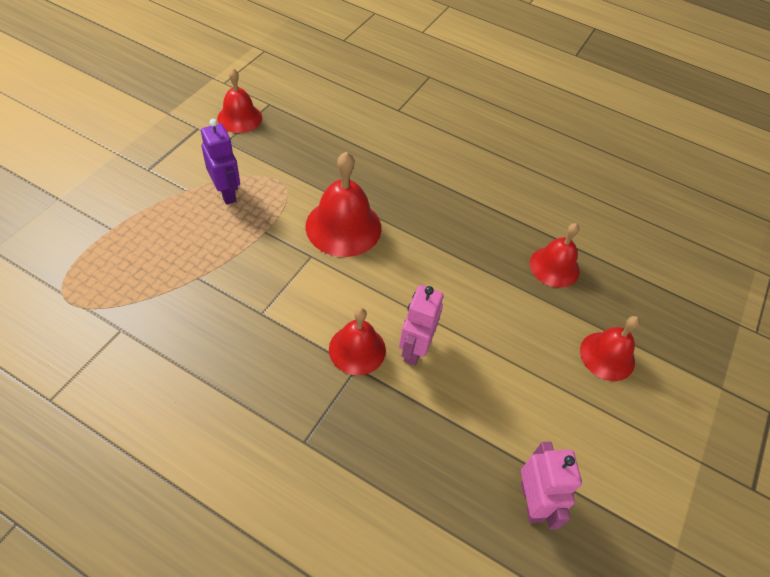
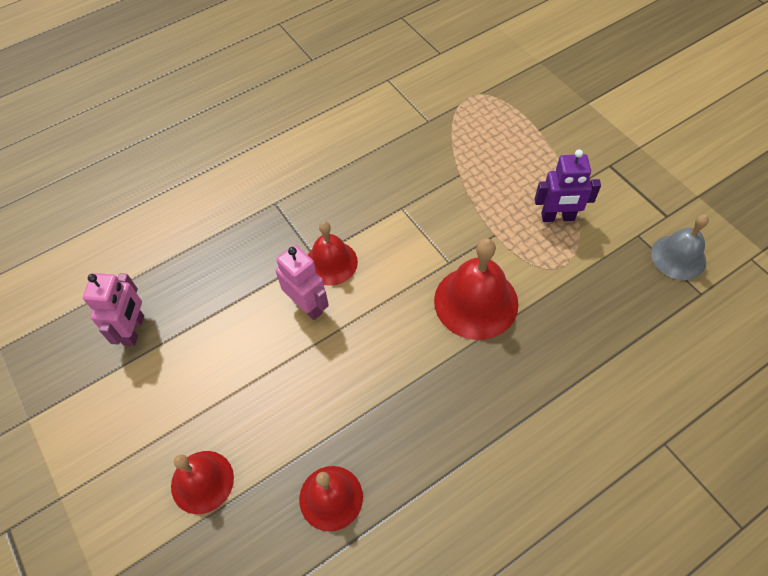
camera: 125 degrees right, 5 degrees up
red bell [217,68,262,133] -> grey bell [651,215,709,280]
pink robot [521,442,582,529] -> pink robot turned 105 degrees counterclockwise [83,273,144,346]

